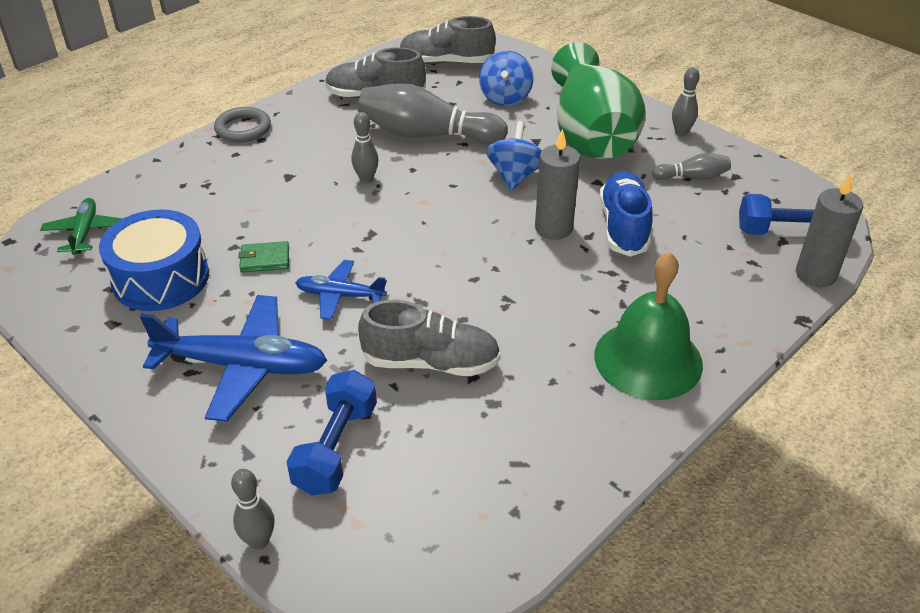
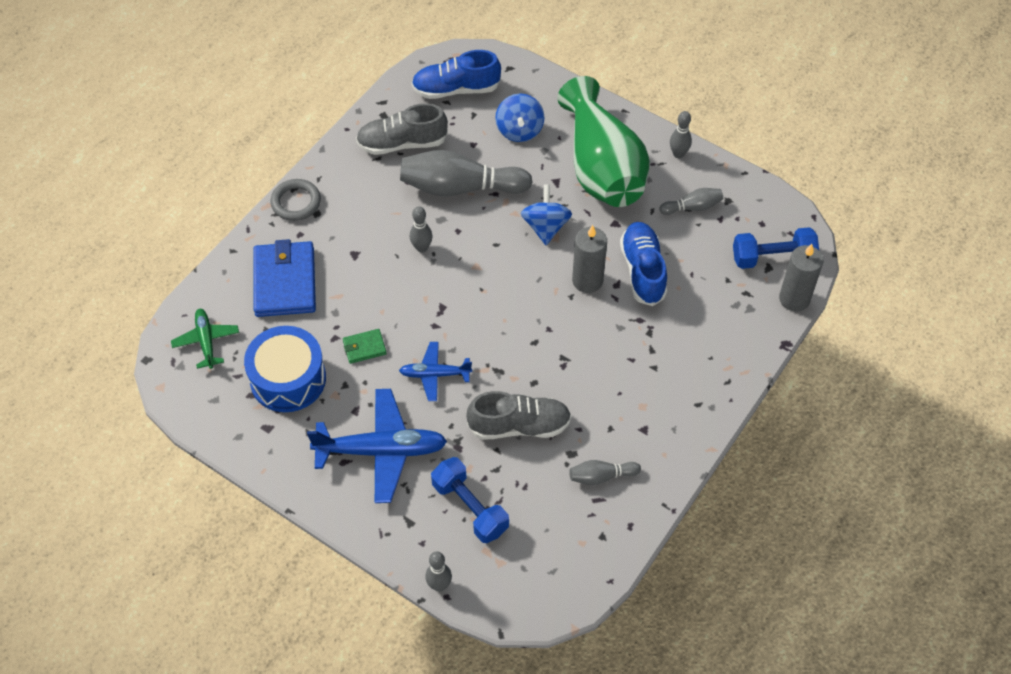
camera: 10 degrees left, 15 degrees up
blue dumbbell [287,370,377,495] -> blue dumbbell turned 45 degrees counterclockwise [431,457,509,543]
grey shoe [399,16,496,64] -> blue shoe [411,50,501,99]
green bell [594,252,703,400] -> none
none -> blue wallet [253,239,316,317]
none -> grey bowling pin [569,460,641,485]

